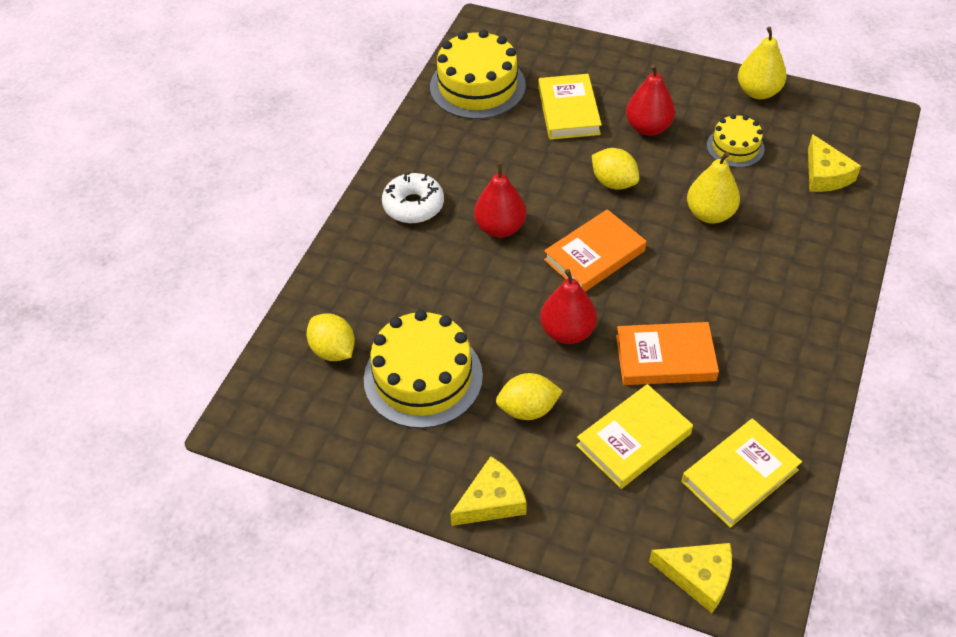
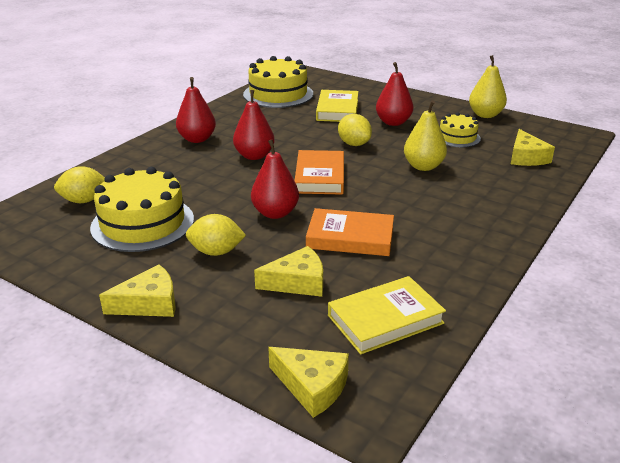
camera: 10 degrees right, 20 degrees down
yellow lemon [306,314,355,361] -> yellow lemon turned 75 degrees counterclockwise [54,166,105,203]
white donut [382,172,444,223] -> red pear [176,77,216,143]
orange book [544,209,646,292] -> orange book turned 60 degrees counterclockwise [295,150,344,195]
yellow book [576,384,693,489] -> yellow cheese [254,246,323,297]

